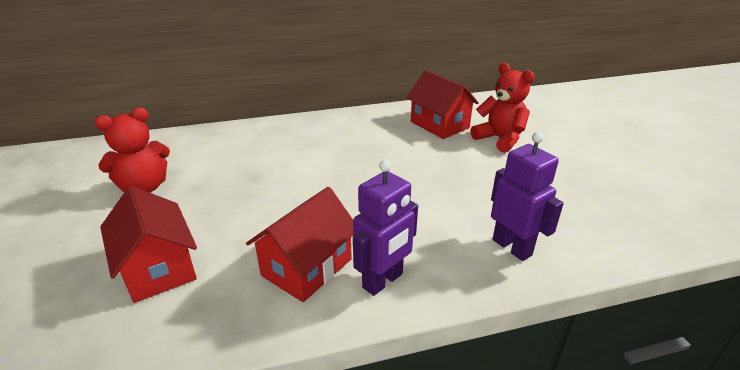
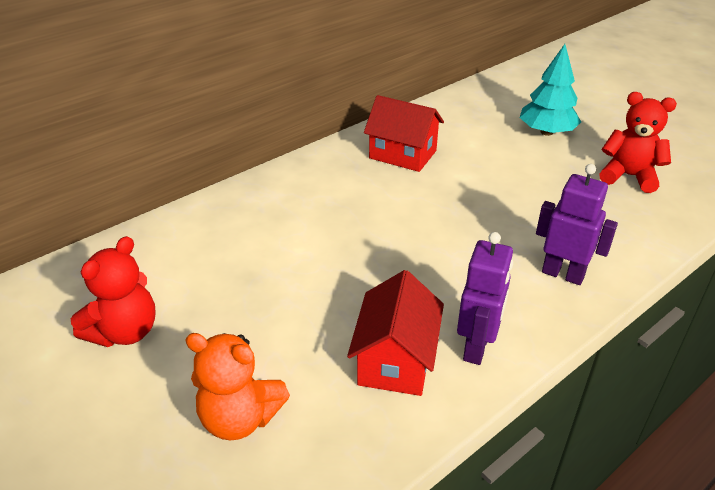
camera: 25 degrees left, 5 degrees up
red house [100,186,197,303] -> orange teddy bear [185,333,290,440]
red teddy bear [470,63,535,153] -> red teddy bear moved to [599,92,677,193]
none -> turquoise tree [520,44,581,136]

